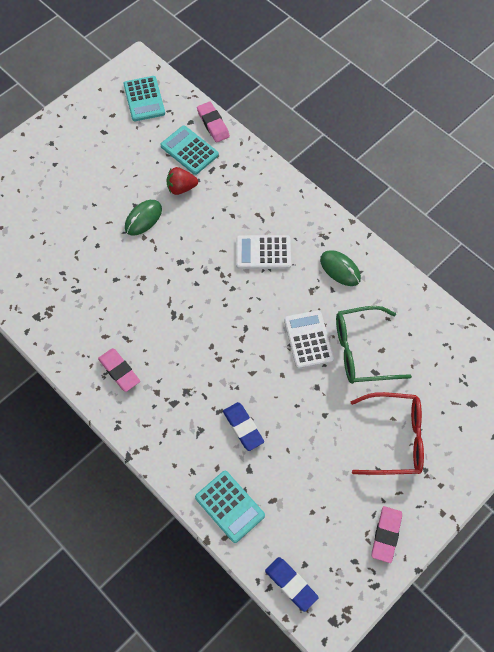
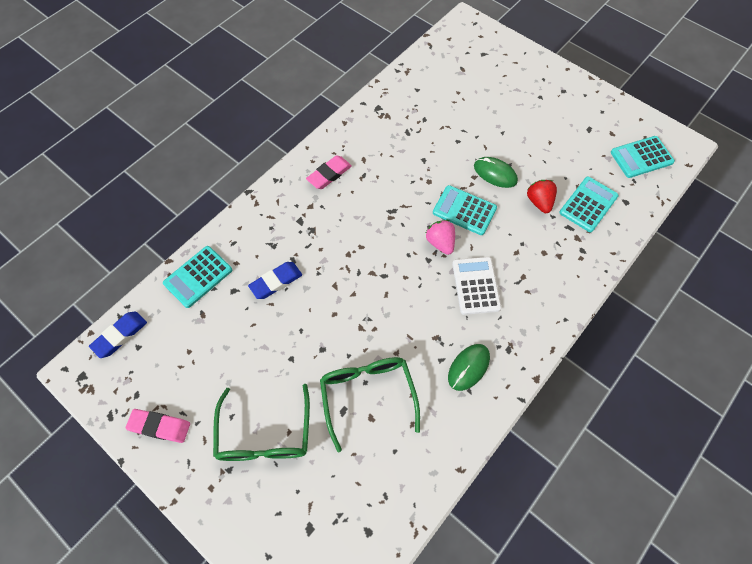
camera: 85 degrees right, 0 degrees up
pink eraser [197,101,230,142] -> none
white calculator [284,310,334,369] -> none
red glasses [351,392,424,475] -> green glasses [213,384,310,461]
none -> pink strawberry [426,220,455,255]
none -> turquoise calculator [433,185,497,235]

